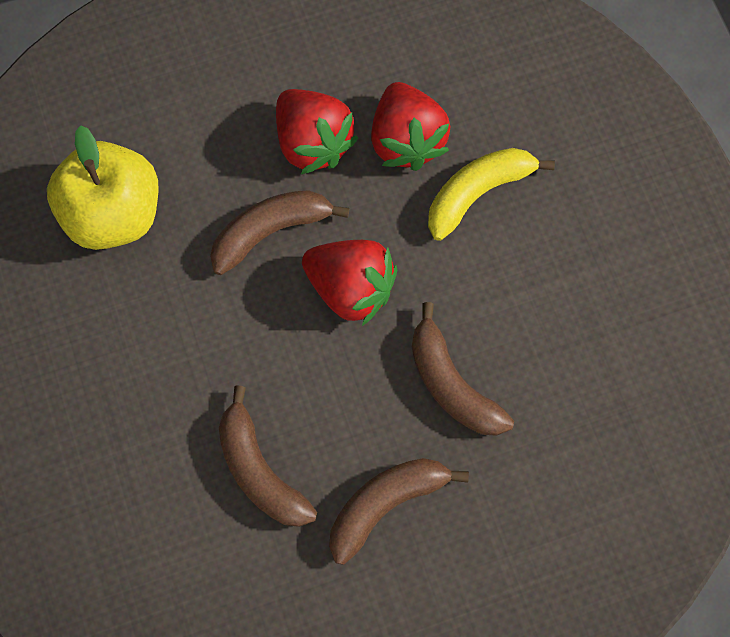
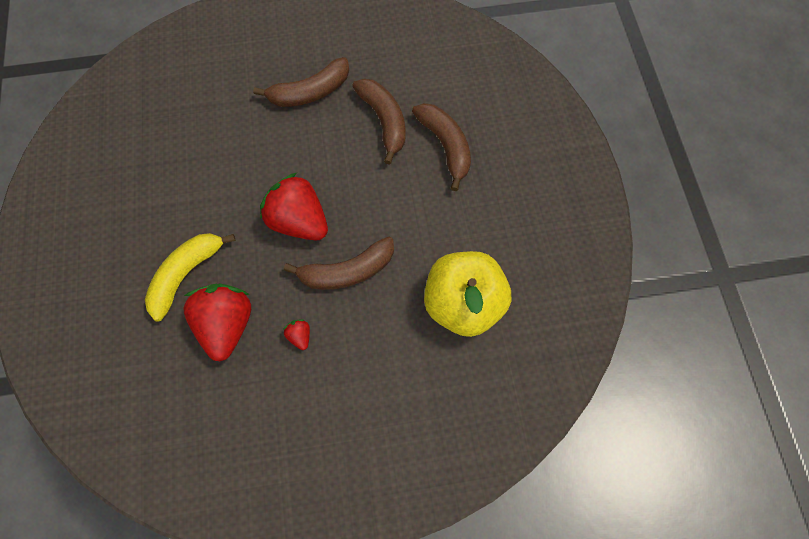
camera: 170 degrees left, 5 degrees down
red strawberry [276,89,358,174] -> red strawberry [283,319,310,350], size x0.41
brown banana [412,302,514,436] -> brown banana moved to [412,103,471,191]
yellow banana [428,148,555,241] -> yellow banana turned 150 degrees clockwise [145,233,236,321]

